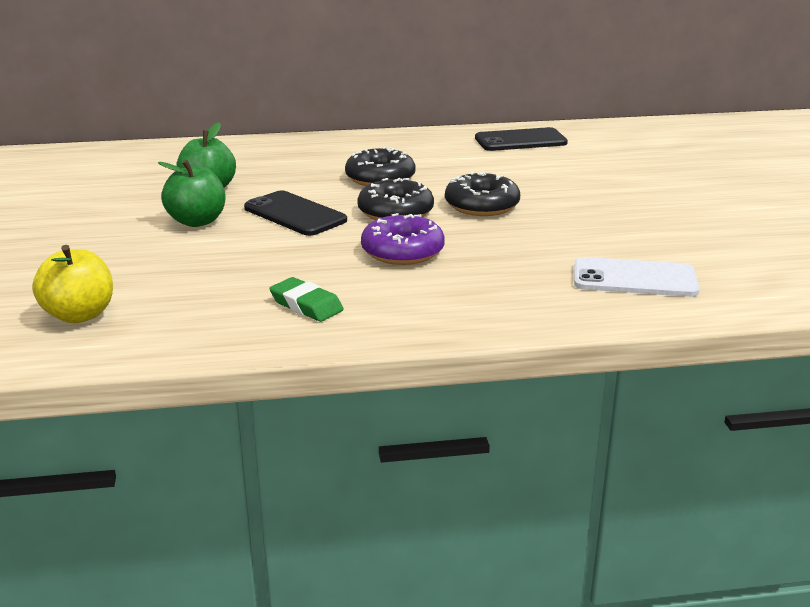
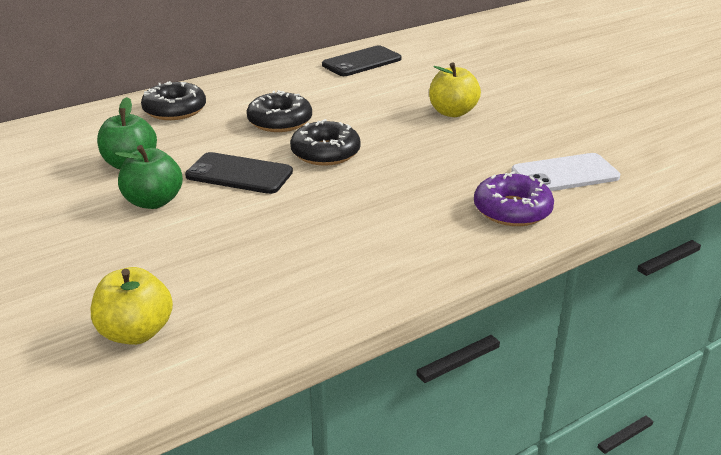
camera: 25 degrees left, 5 degrees up
green eraser [269,277,344,322] -> none
purple donut [361,213,445,265] -> purple donut moved to [474,171,554,226]
black donut [445,172,520,216] -> black donut moved to [141,81,206,120]
none -> yellow apple [429,63,481,117]

